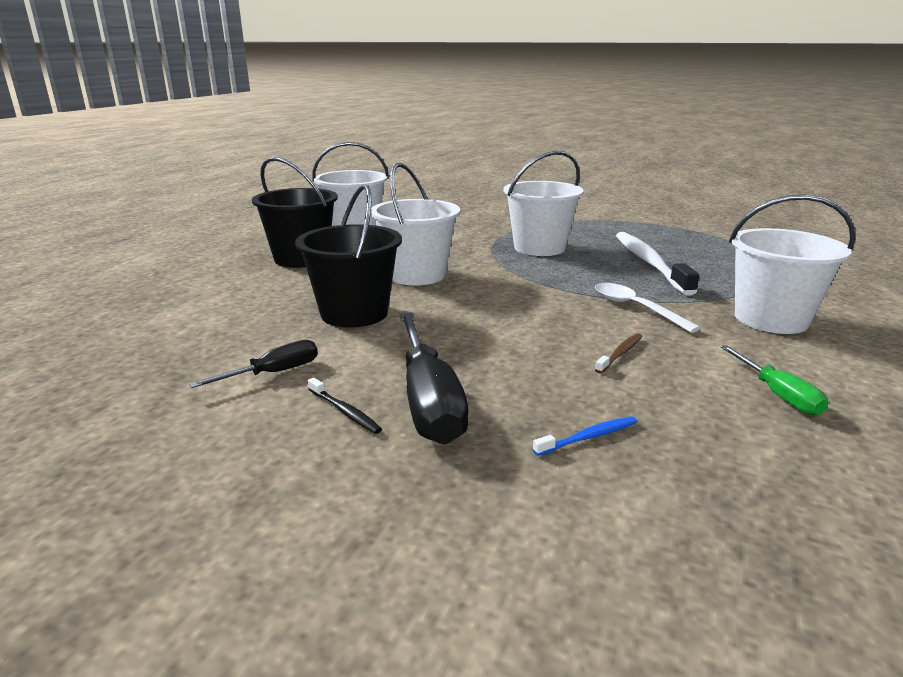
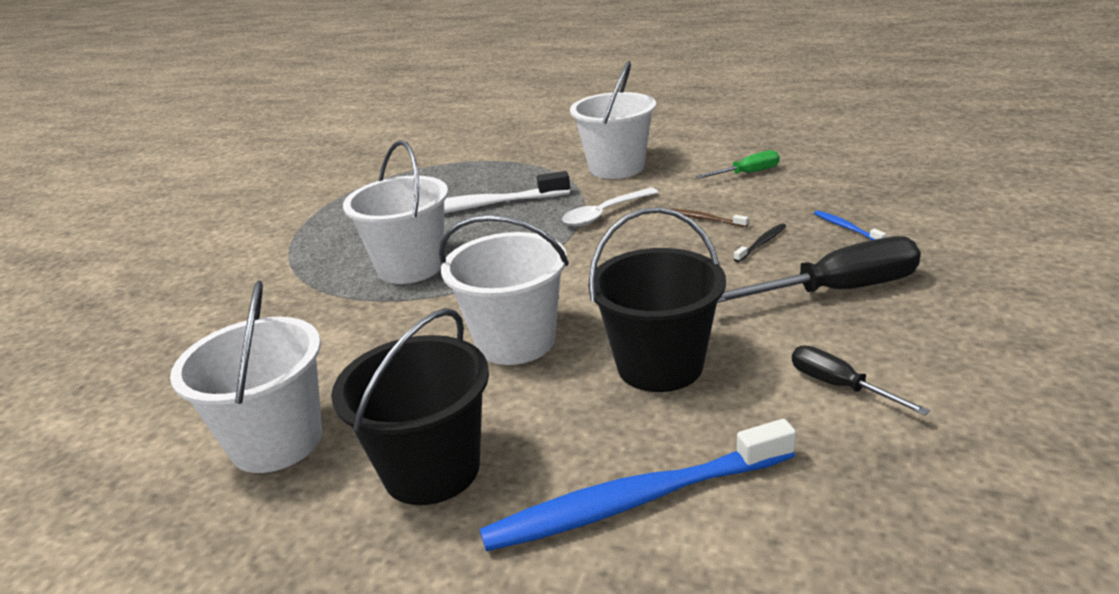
camera: 90 degrees left, 5 degrees up
black toothbrush [308,377,382,434] -> black toothbrush moved to [734,223,786,262]
none -> blue toothbrush [480,419,796,552]

